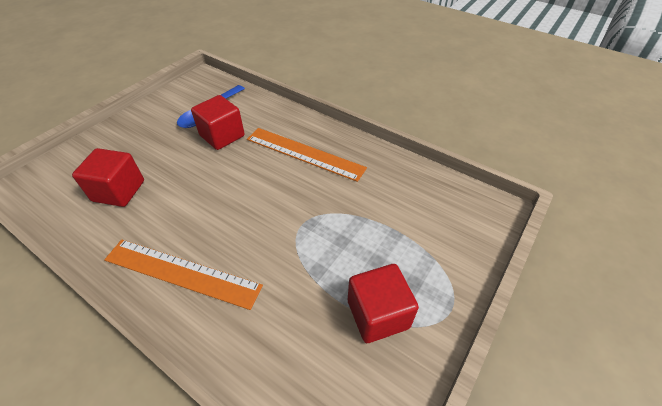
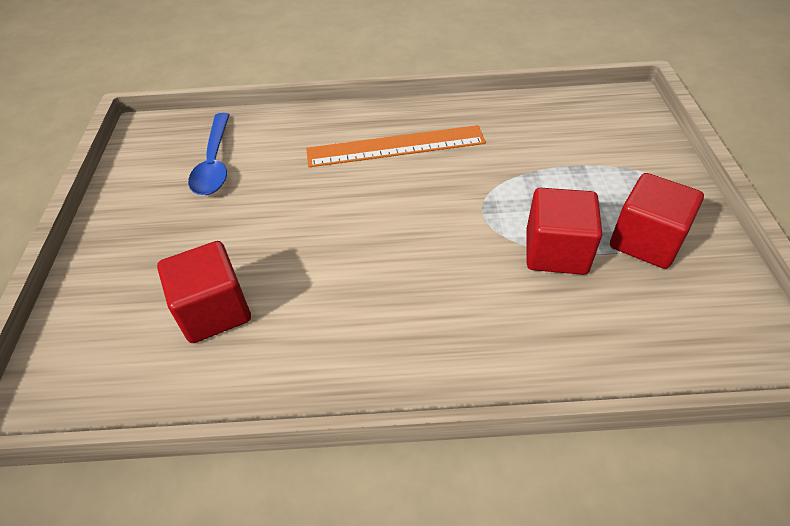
camera: 35 degrees left, 0 degrees up
orange ruler [104,239,263,310] -> none
red cube [191,95,245,150] -> red cube moved to [527,188,602,275]

